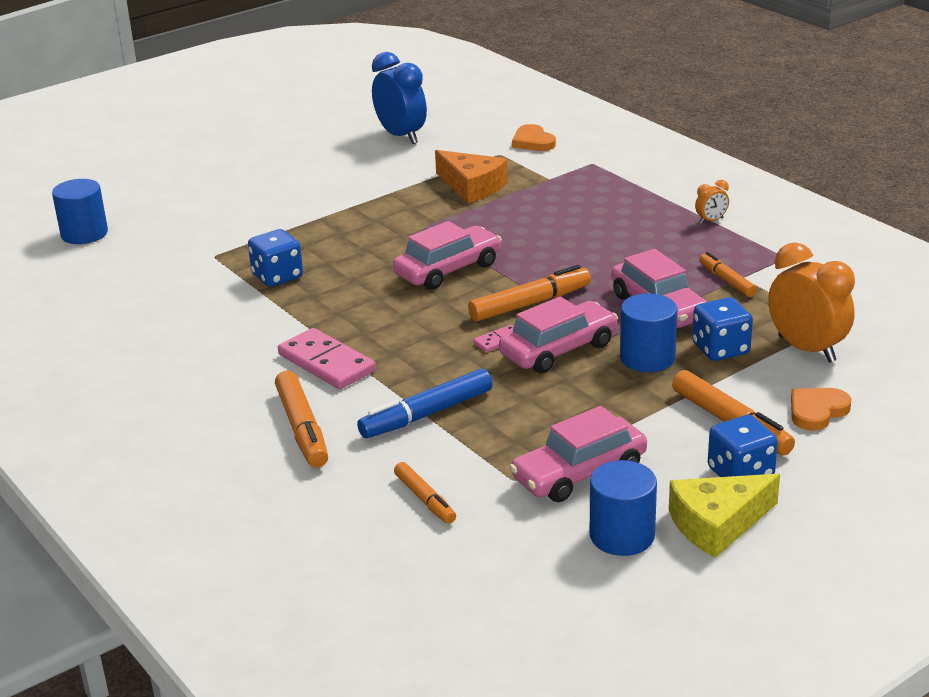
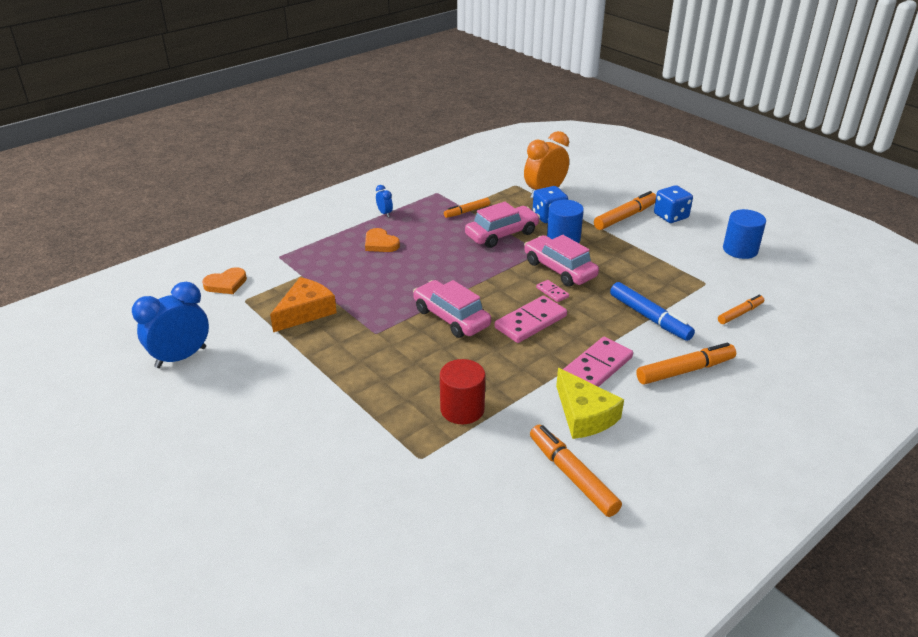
camera: 95 degrees left, 5 degrees up
blue cylinder [52,179,108,244] -> none
blue dice [248,229,303,287] -> red cylinder [440,359,485,424]
orange marker [468,265,591,321] -> orange marker moved to [530,425,622,517]
pink car [509,406,647,502] -> none
yellow cheese [669,474,780,558] -> yellow cheese moved to [556,368,624,439]
orange clock [695,180,729,224] -> blue clock [376,185,393,217]
orange heart [791,388,852,431] -> orange heart moved to [365,228,400,252]
none -> pink domino [495,296,567,343]

